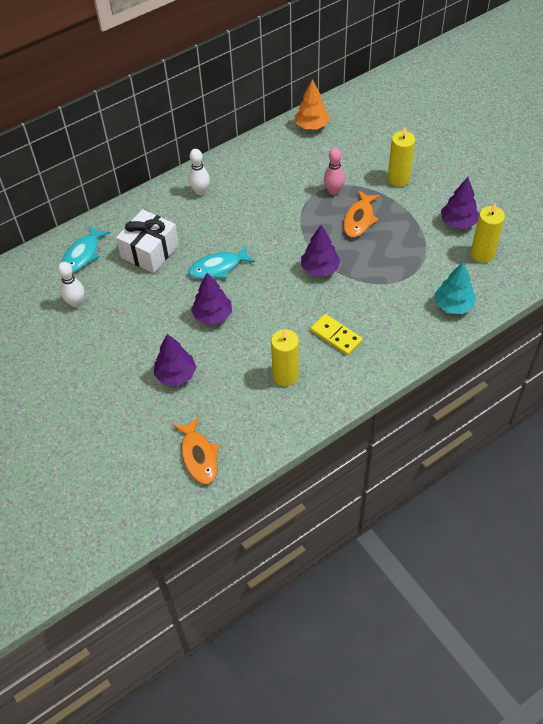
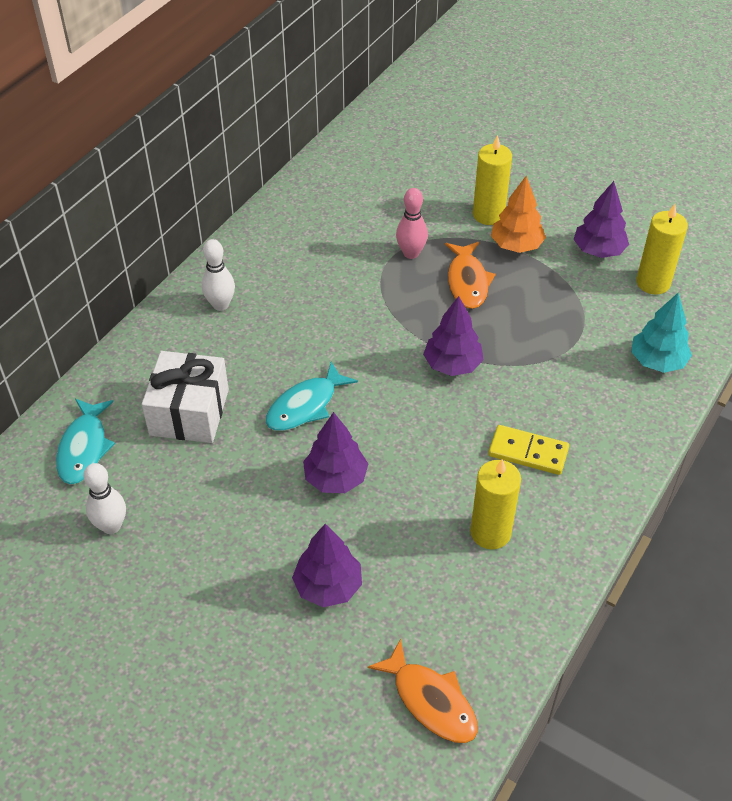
camera: 25 degrees left, 5 degrees down
orange tree [295,79,330,130] -> orange tree moved to [491,176,546,253]

